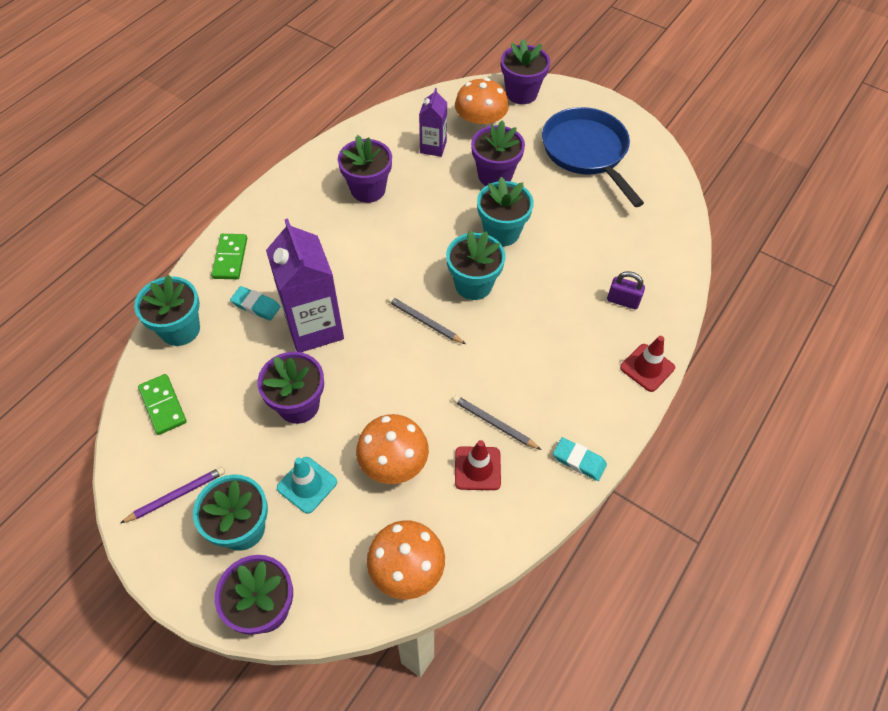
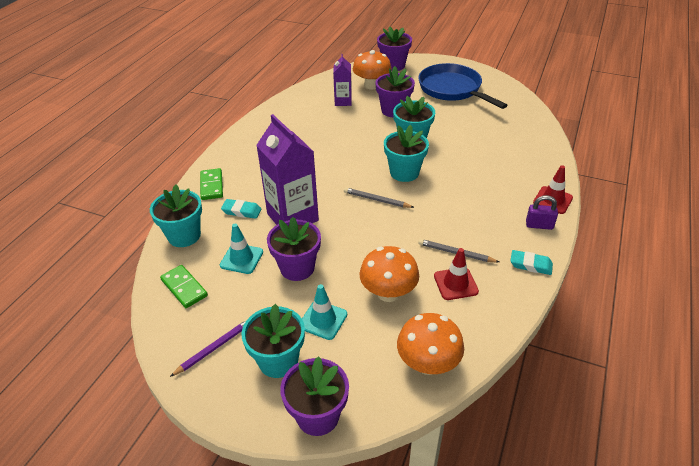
camera: 10 degrees left, 15 degrees down
purple flower pot [338,135,392,203] -> none
purple padlock [607,271,645,309] -> purple padlock moved to [526,195,558,230]
none -> turquoise traffic cone [220,224,263,274]

